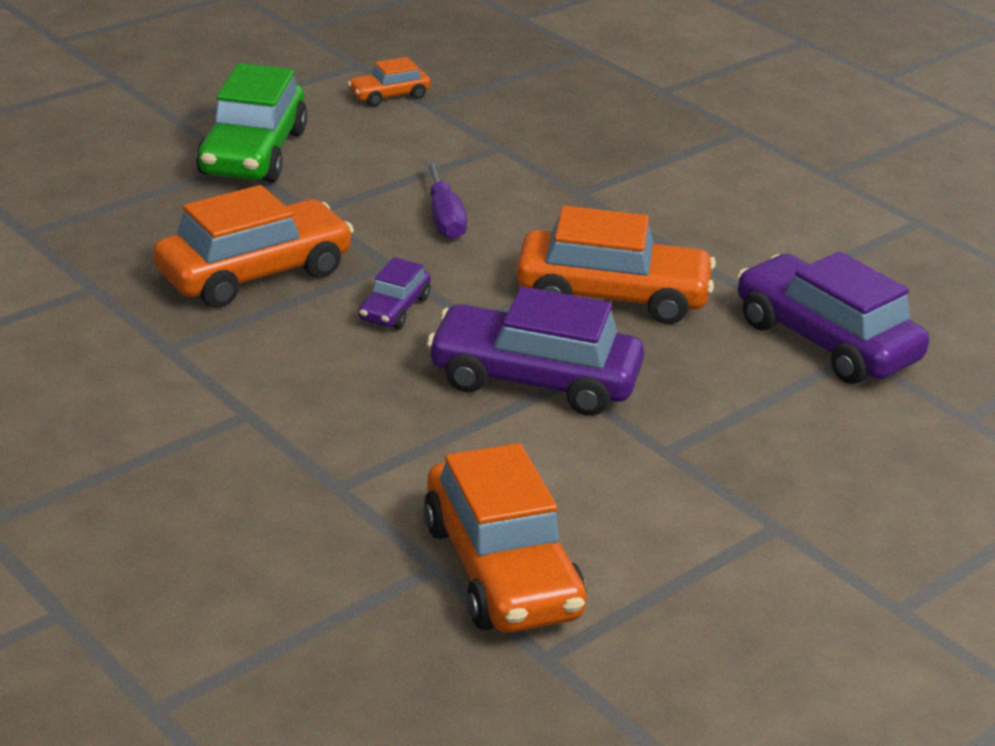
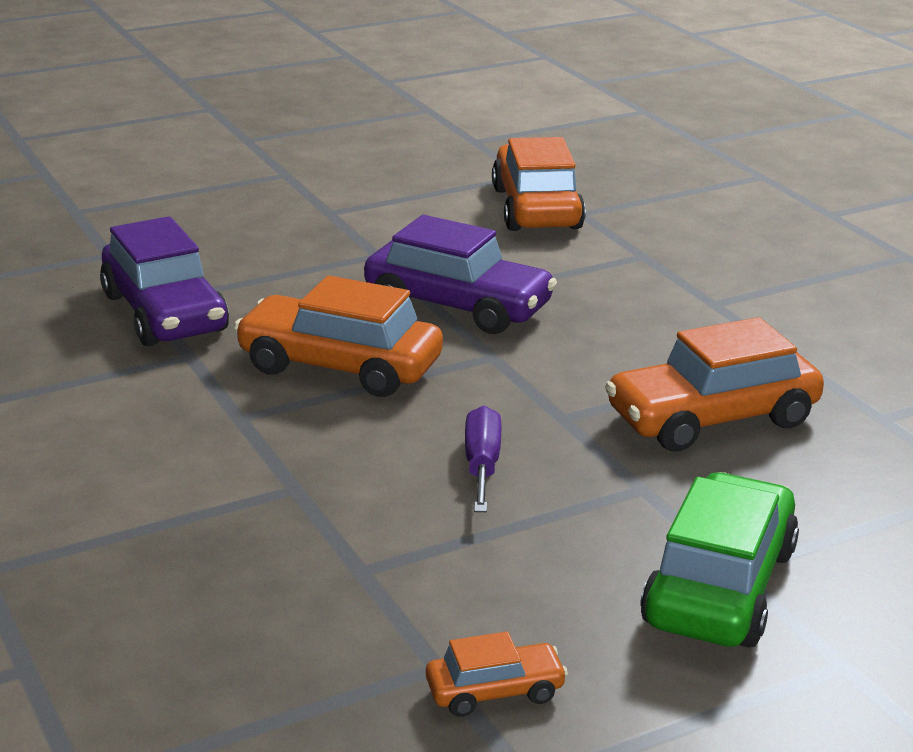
camera: 165 degrees left, 5 degrees down
purple car [359,257,431,329] -> none

